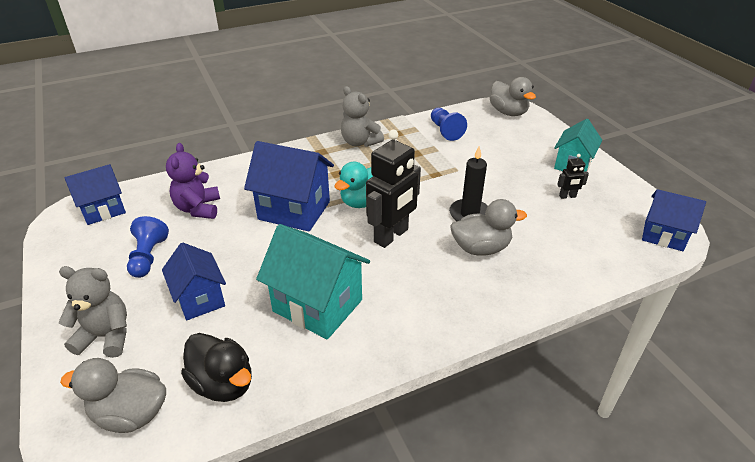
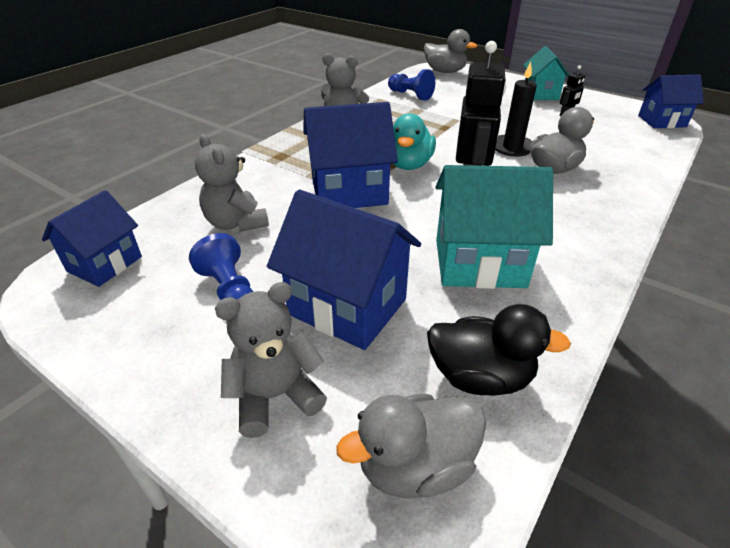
camera: 30 degrees left, 0 degrees up
blue house [162,243,226,320] -> blue house [267,190,421,350], size x1.55
purple teddy bear [166,143,220,219] -> grey teddy bear [195,134,269,232]

